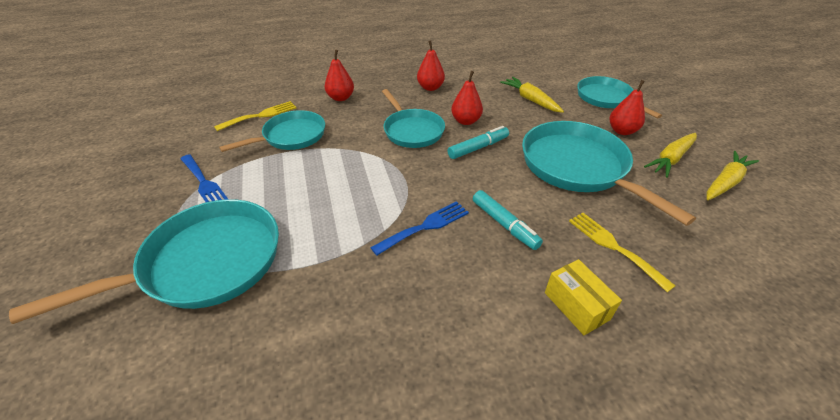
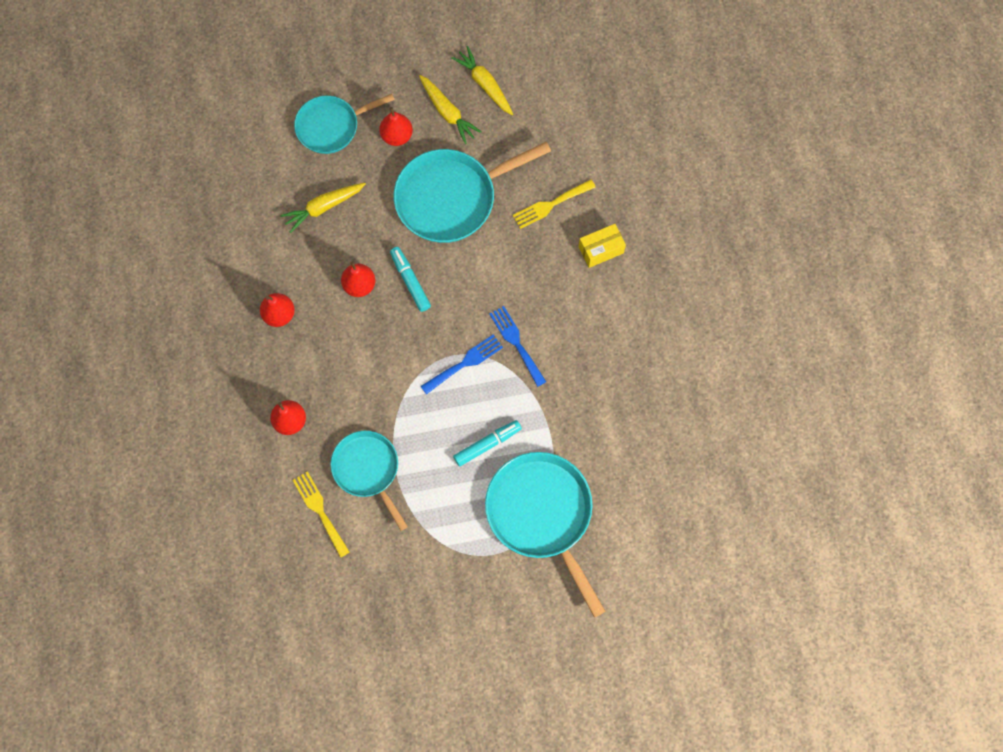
camera: 85 degrees left, 30 degrees up
blue fork [180,154,228,202] -> blue fork moved to [421,334,503,394]
turquoise pan [382,89,445,148] -> none
turquoise marker [473,190,543,250] -> turquoise marker moved to [453,420,522,467]

